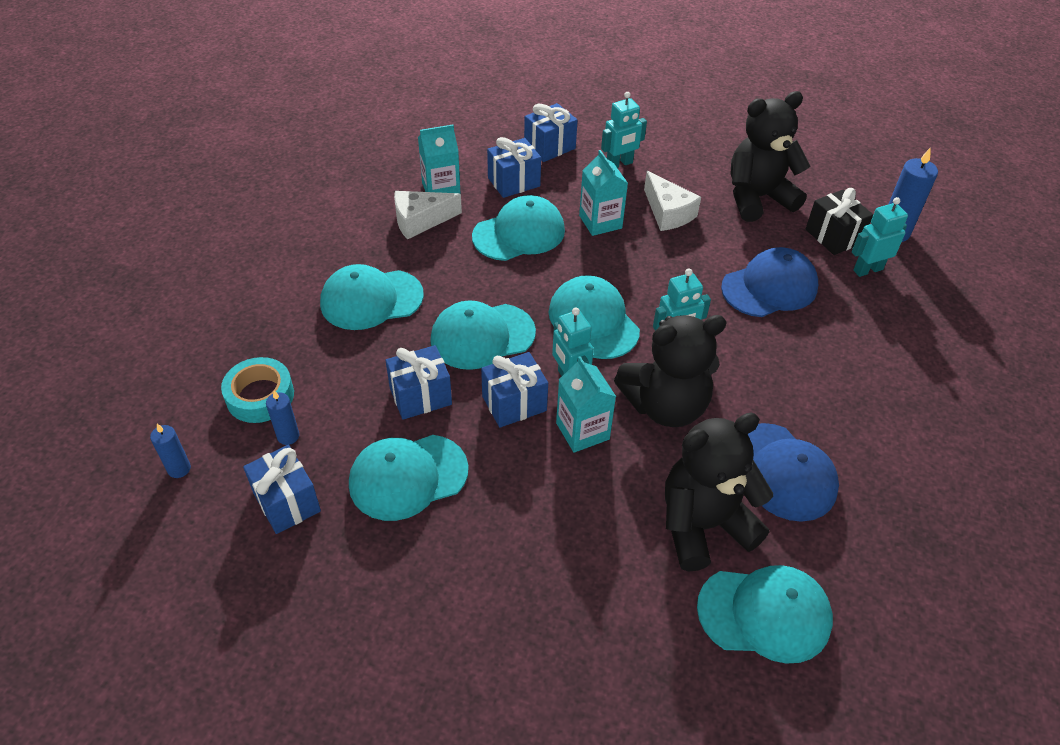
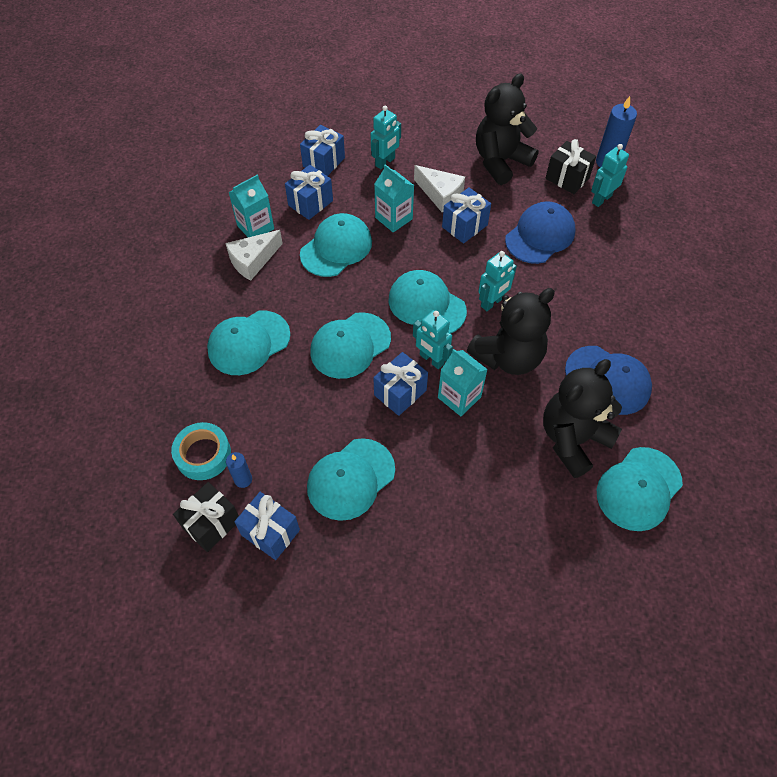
camera: 20 degrees left, 10 degrees up
blue candle [150,424,191,478] -> none
blue gift [385,345,452,420] -> blue gift moved to [442,187,491,243]
turquoise cap [697,565,833,664] -> turquoise cap turned 150 degrees clockwise [597,447,683,531]
none -> black gift [173,482,239,552]

